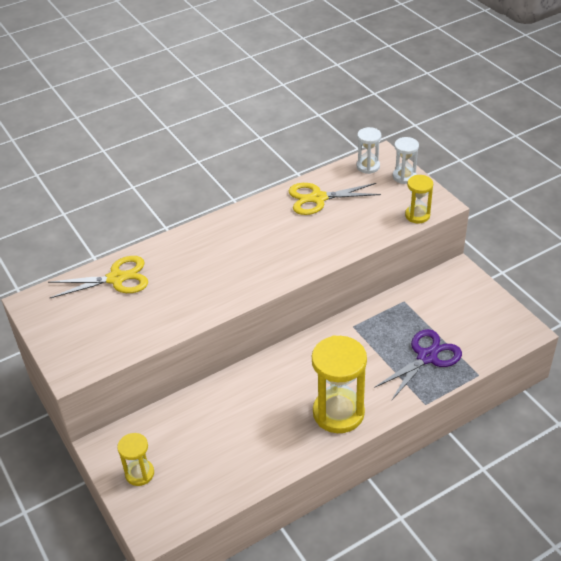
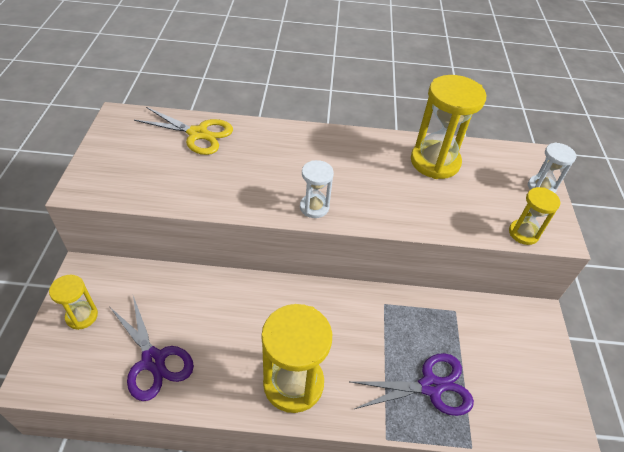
camera: 30 degrees right, 5 degrees up
yellow scissors [288,183,381,215] -> yellow hourglass [411,75,486,179]
white hourglass [357,127,381,174] -> white hourglass moved to [300,160,334,218]
none -> purple scissors [110,296,194,401]

